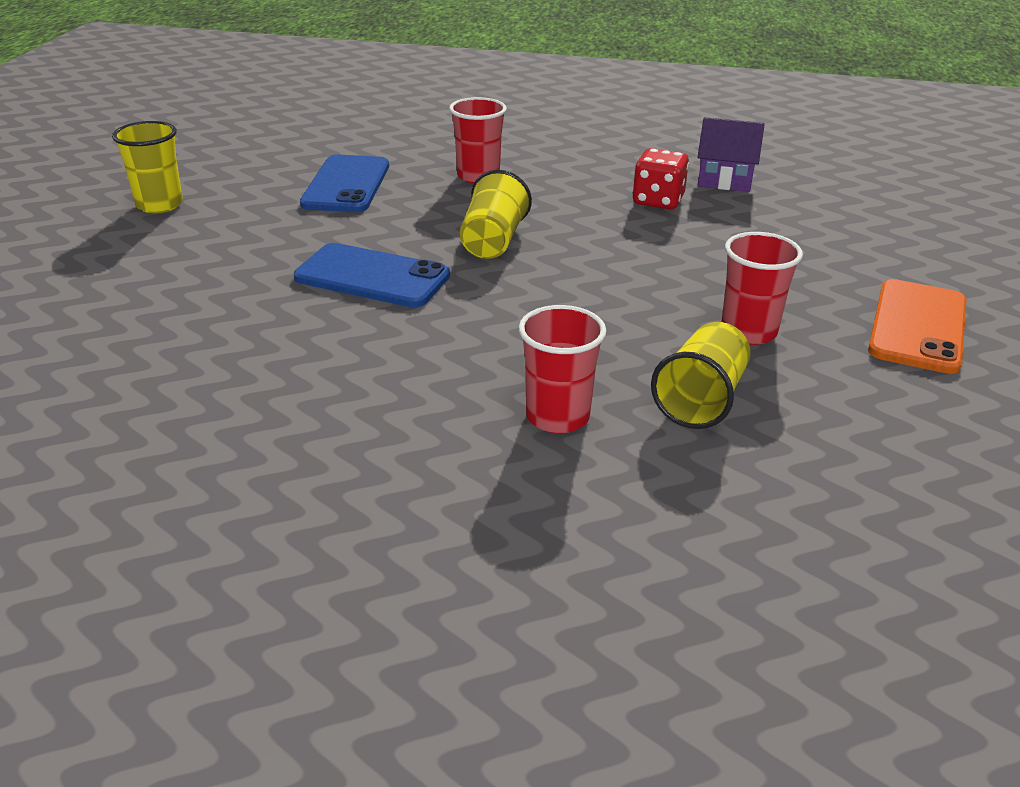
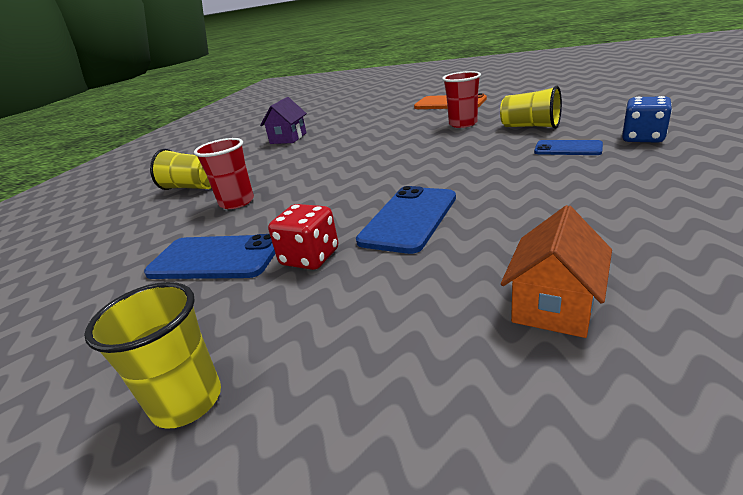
camera: 80 degrees left, 5 degrees down
yellow cup [460,170,532,259] -> yellow cup moved to [150,149,211,190]
red cup [518,305,606,433] -> blue phone [534,140,603,155]
red dice [633,148,689,209] -> red dice moved to [268,204,339,270]
none -> orange house [501,205,612,338]
none -> blue dice [622,96,672,143]

